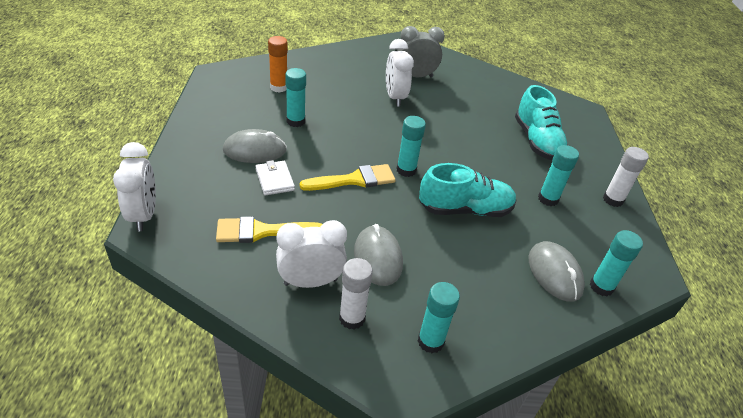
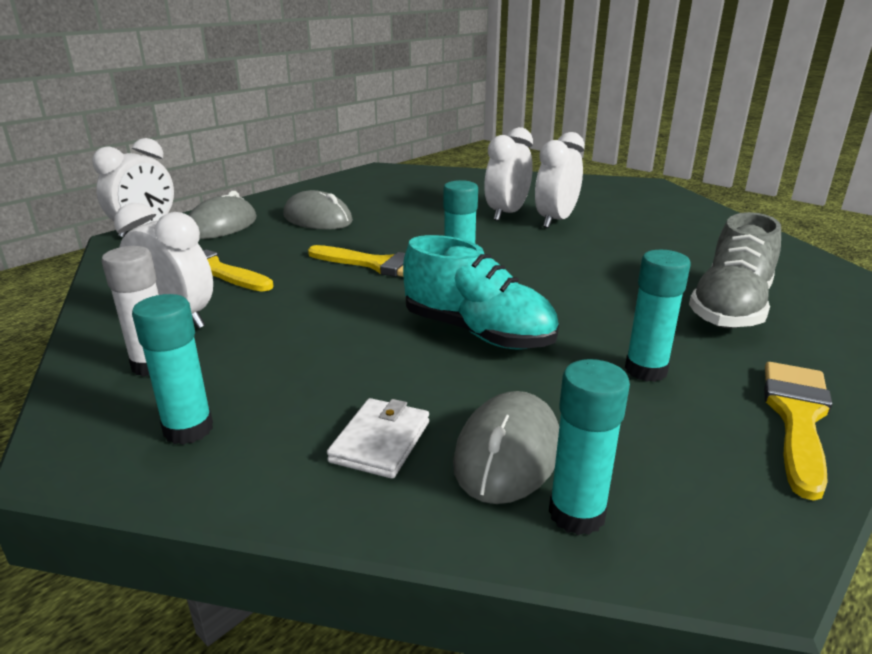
camera: 45 degrees right, 15 degrees down
white wallet [256,160,295,195] -> white wallet moved to [327,398,429,479]
orange glue stick [268,36,288,93] -> none
turquoise glue stick [285,68,306,127] -> none
grey mouse [354,224,403,286] -> grey mouse moved to [189,191,257,239]
grey clock [397,26,445,77] -> none
turquoise shoe [515,85,568,160] -> grey shoe [689,212,781,329]
white glue stick [603,147,649,207] -> yellow brush [764,362,832,501]
none -> white clock [484,127,533,221]

